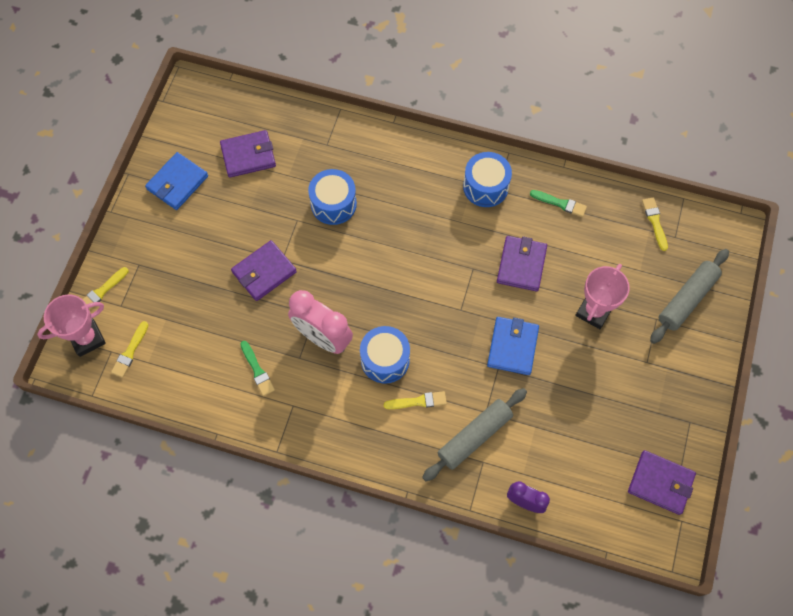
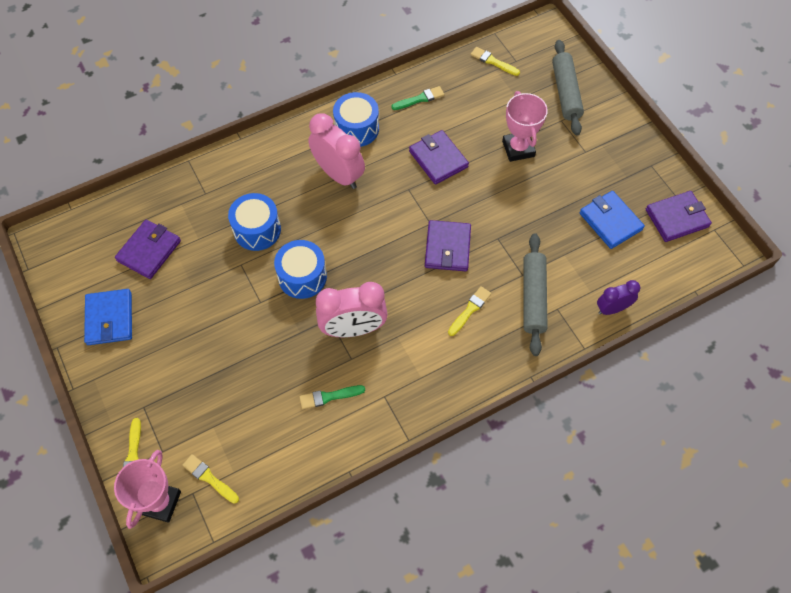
camera: 45 degrees left, 5 degrees down
yellow brush [111,321,148,378] -> yellow brush turned 150 degrees clockwise [182,454,239,504]
purple wallet [231,240,297,301] -> purple wallet moved to [425,220,471,271]
green brush [240,341,275,396] -> green brush turned 150 degrees clockwise [300,385,365,409]
blue drum [360,326,410,384] -> blue drum moved to [274,240,327,299]
blue wallet [487,317,539,375] -> blue wallet moved to [579,191,645,249]
none -> pink clock [308,113,365,189]

